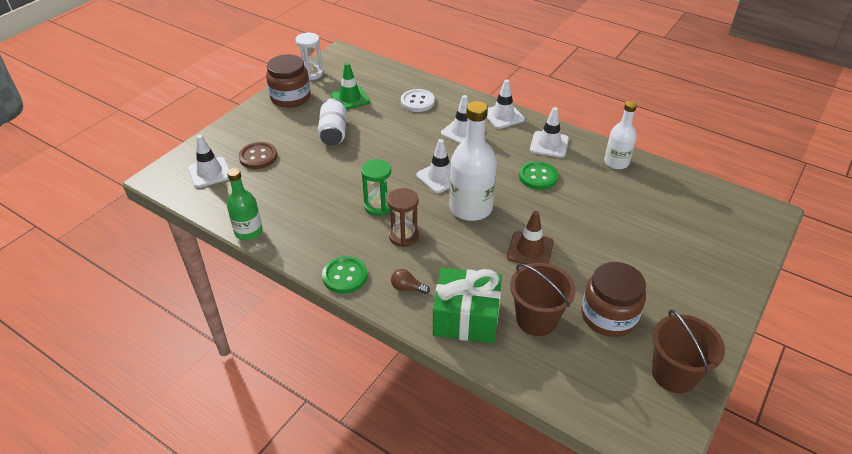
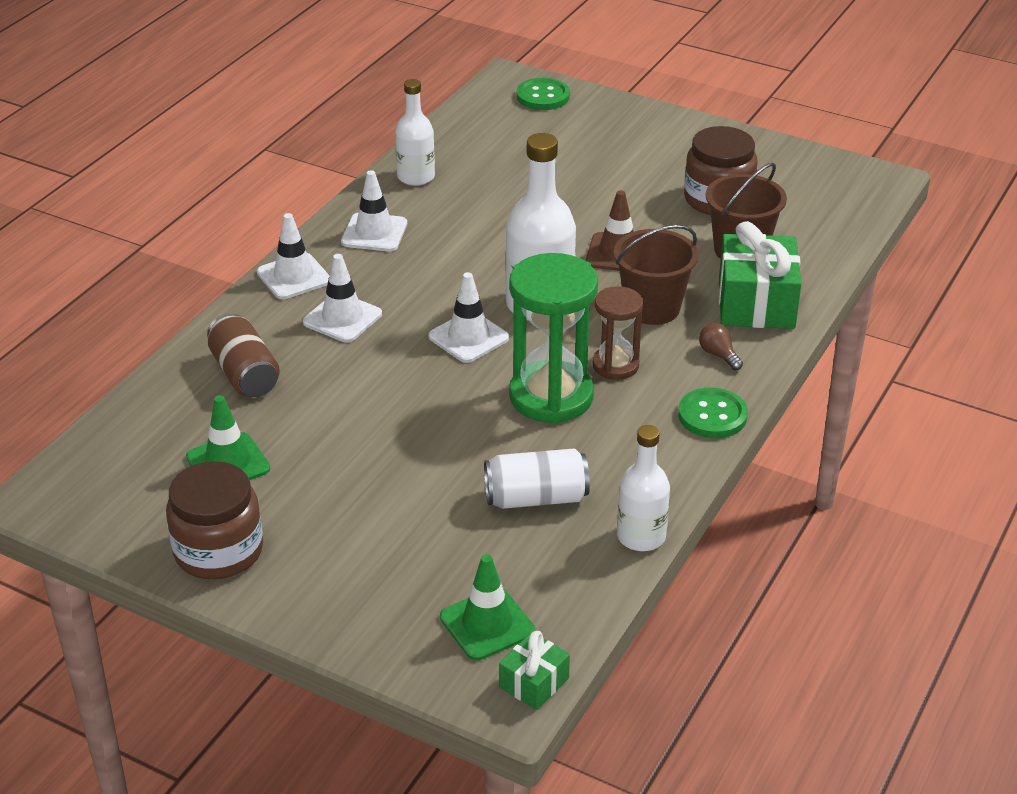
camera: 95 degrees left, 5 degrees down
white traffic cone [188,135,229,188] -> green traffic cone [440,554,535,661]
green bottle [227,168,262,240] -> white bottle [617,425,670,551]
brown button [239,142,277,169] -> none
white hourglass [295,33,323,80] -> none
white can [318,99,347,146] -> white can moved to [484,448,590,509]
green hourglass [361,159,391,216] -> green hourglass [509,253,598,424], size x1.76
brown light bulb [391,269,430,294] -> brown light bulb turned 135 degrees clockwise [699,323,743,370]
white button [401,89,435,112] -> brown can [207,313,280,397]
green button [519,161,558,190] -> green button moved to [516,78,570,110]
brown bucket [652,310,725,393] -> brown bucket moved to [614,225,698,325]
none -> green gift [499,631,570,710]

